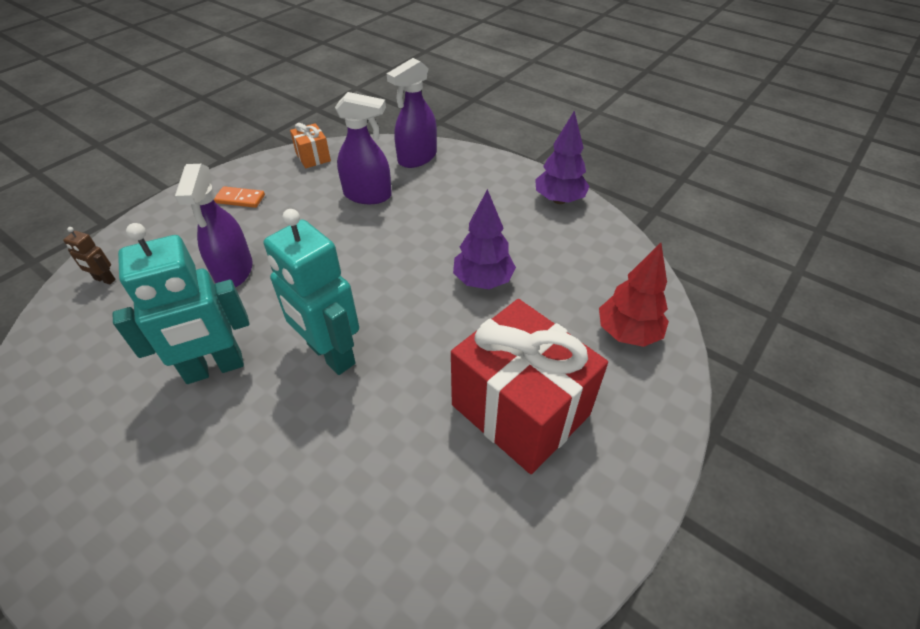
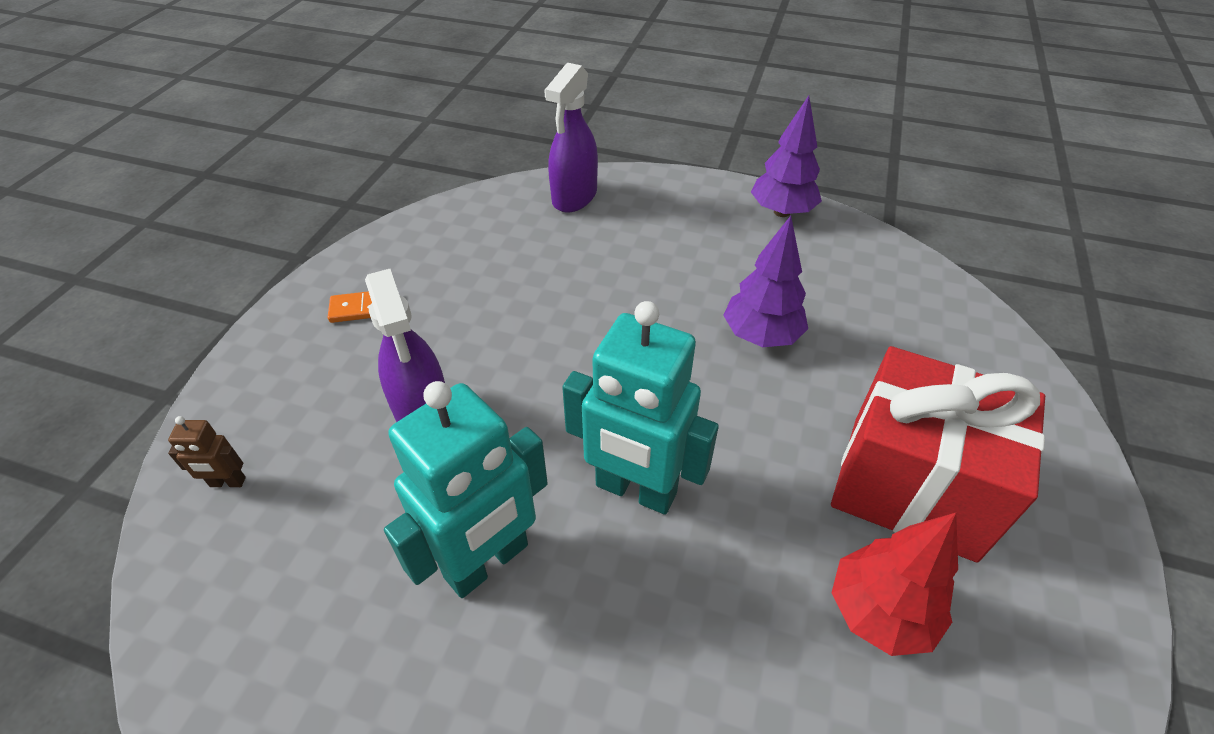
camera: 20 degrees left, 0 degrees up
orange gift [290,123,331,168] -> none
purple spray bottle [335,92,392,204] -> none
red tree [599,243,669,347] -> red tree moved to [831,513,958,656]

